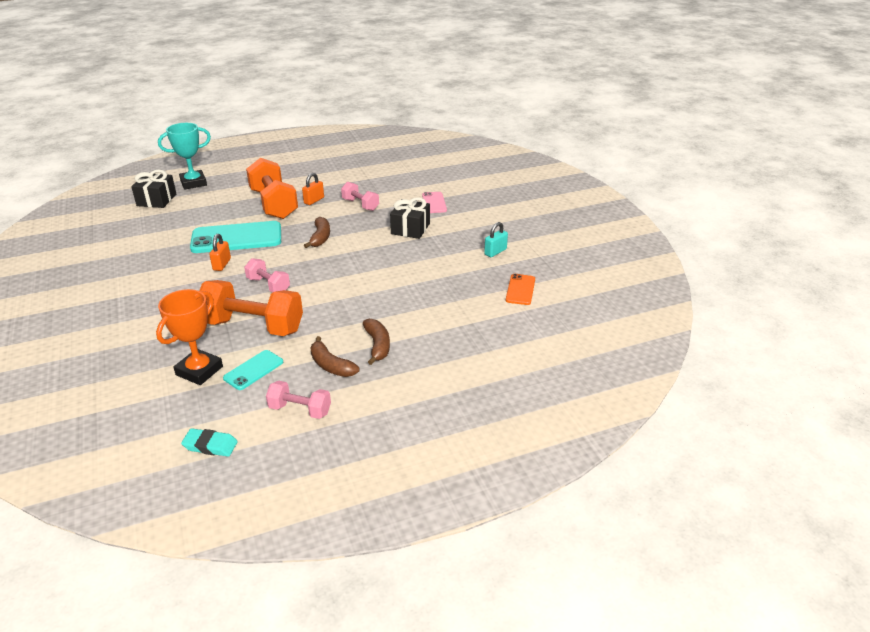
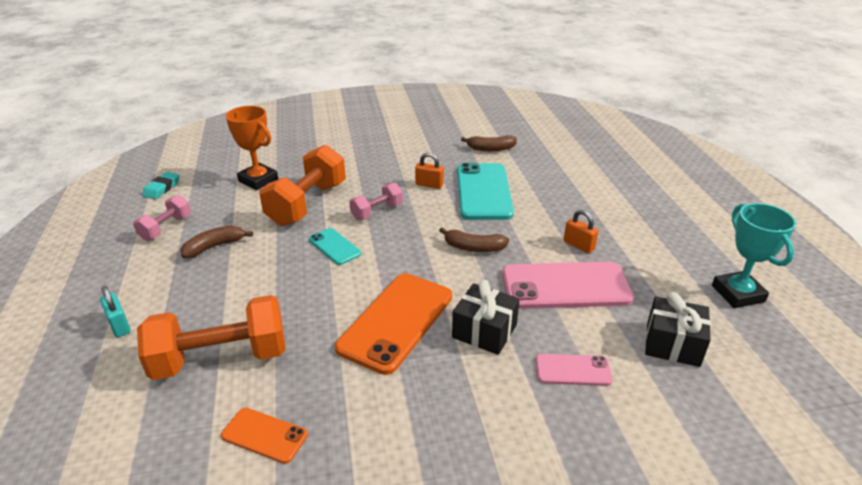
camera: 100 degrees right, 0 degrees up
black gift [131,170,176,208] -> black gift moved to [645,292,711,367]
turquoise trophy [158,123,211,190] -> turquoise trophy moved to [712,203,796,308]
turquoise phone [223,350,283,390] -> turquoise phone moved to [309,228,361,265]
orange dumbbell [246,158,298,219] -> orange dumbbell moved to [137,295,285,380]
pink dumbbell [341,182,379,211] -> pink phone [502,262,634,309]
brown banana [363,319,390,365] -> brown banana moved to [461,135,517,151]
turquoise padlock [484,222,508,257] -> turquoise padlock moved to [100,286,131,338]
none -> orange phone [335,273,452,375]

